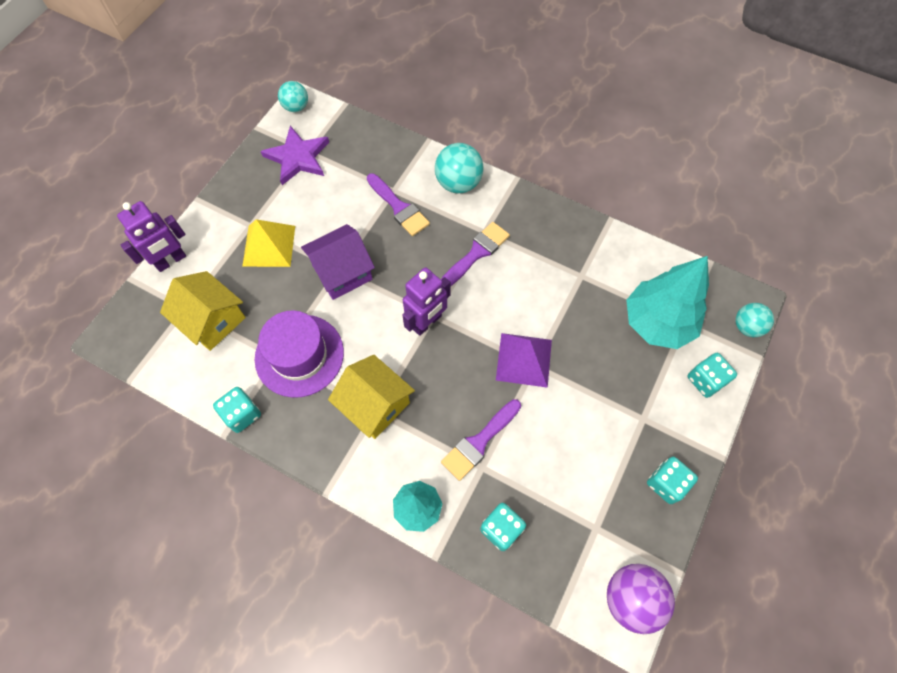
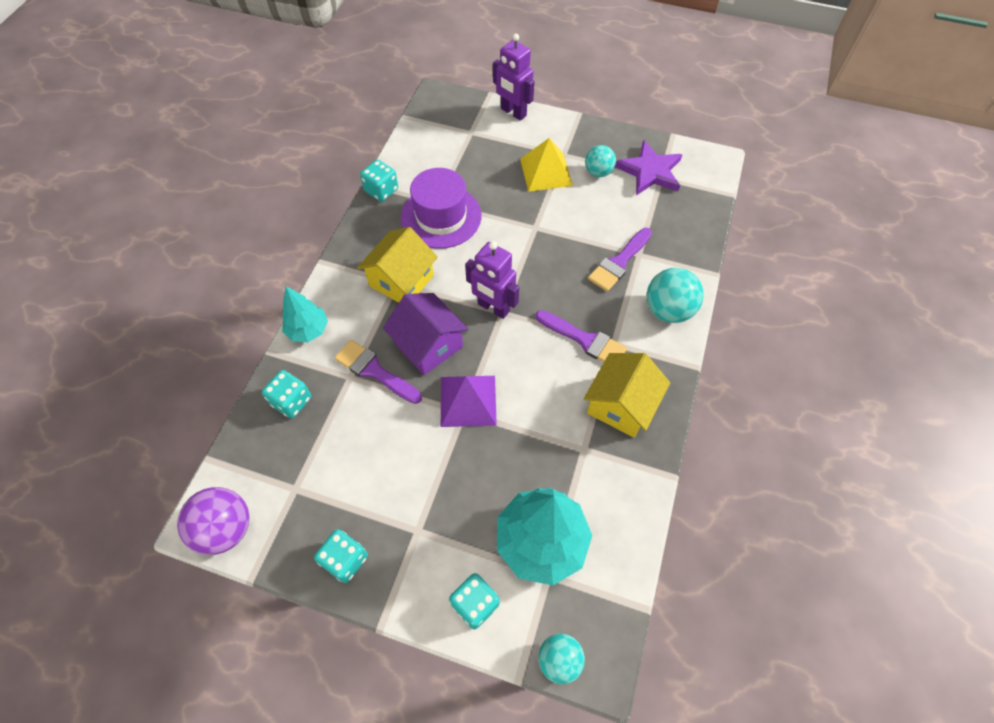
camera: 80 degrees right, 5 degrees down
yellow house [160,271,246,351] -> yellow house moved to [583,353,670,438]
turquoise ball [278,81,308,112] -> turquoise ball moved to [585,145,616,177]
purple house [301,224,375,300] -> purple house moved to [383,293,469,375]

